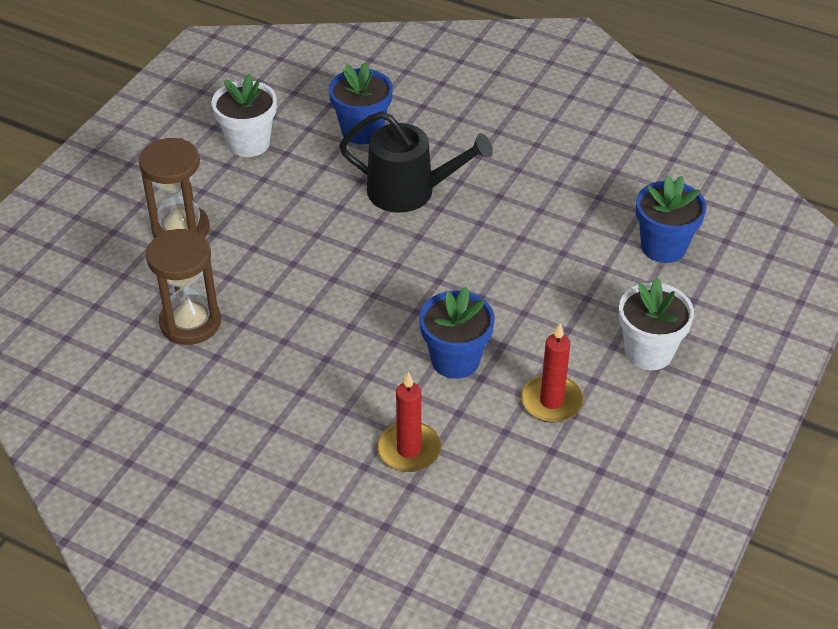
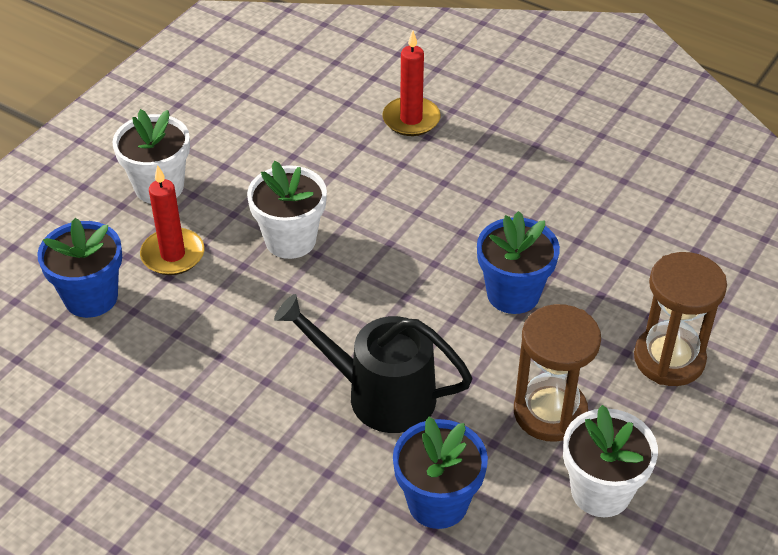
camera: 175 degrees left, 0 degrees up
brown hourglass [146,229,221,345] -> brown hourglass moved to [514,304,601,442]
blue flower pot [419,287,494,379] -> blue flower pot moved to [477,211,560,314]
red candle [521,323,583,423] -> red candle moved to [140,165,204,275]
none -> white flower pot [247,161,327,259]

